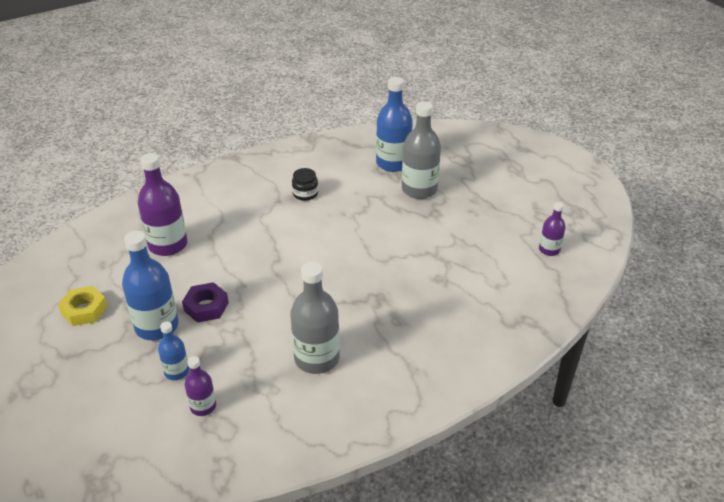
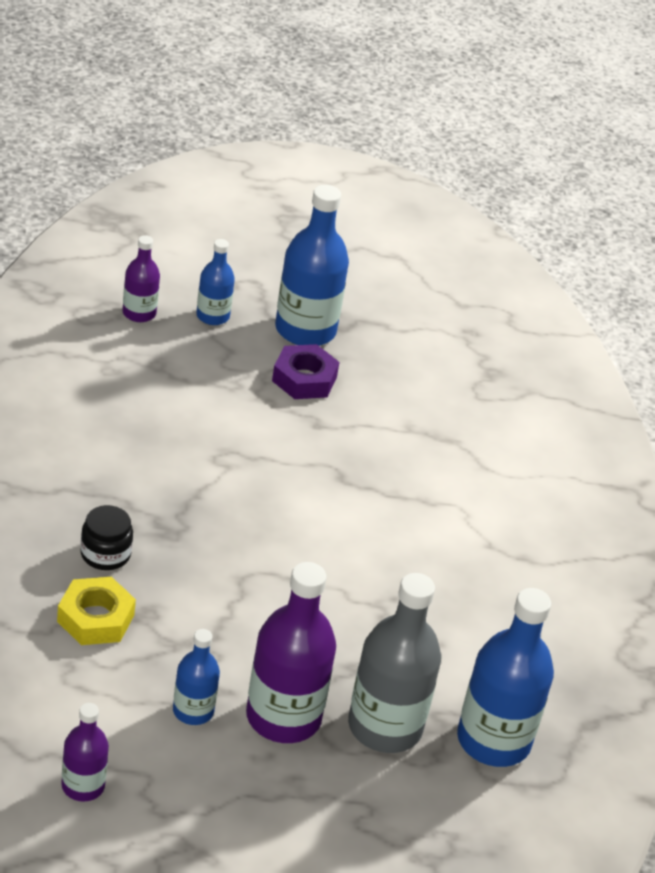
camera: 115 degrees right, 0 degrees up
yellow nut [58,286,107,326] -> yellow nut moved to [57,577,136,645]
purple bottle [138,153,187,256] -> purple bottle moved to [246,562,336,743]
grey bottle [290,262,340,374] -> none
black jar [292,168,318,201] -> black jar moved to [80,505,133,570]
none -> blue bottle [173,629,220,725]

